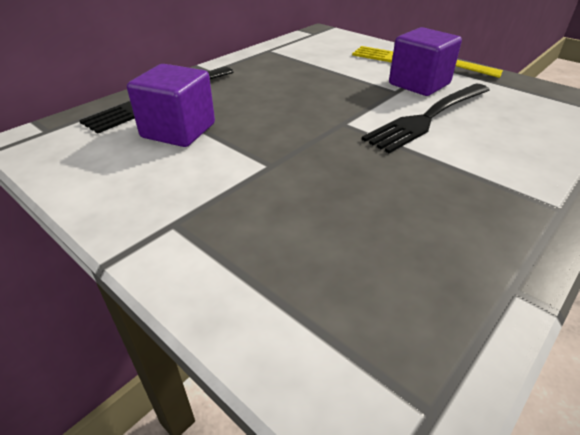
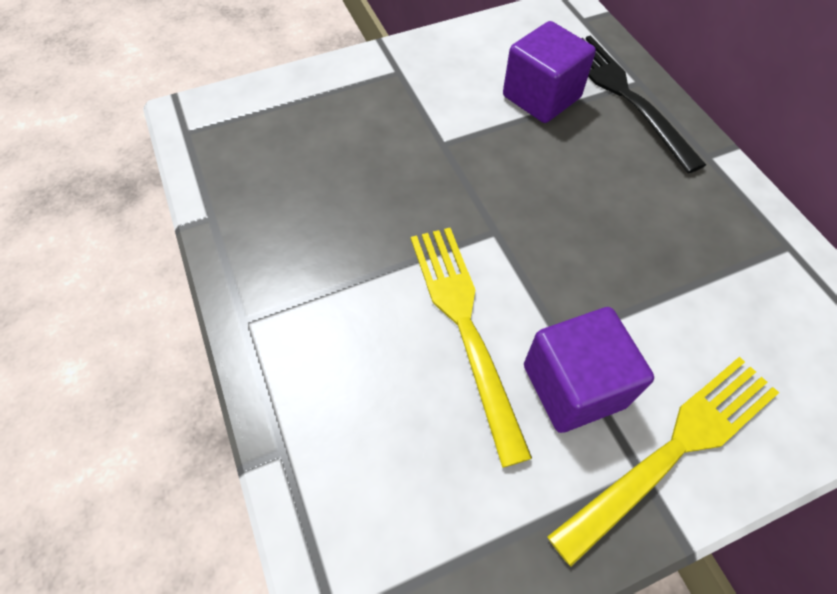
camera: 115 degrees right, 20 degrees up
black fork [361,84,490,153] -> yellow fork [411,228,532,468]

